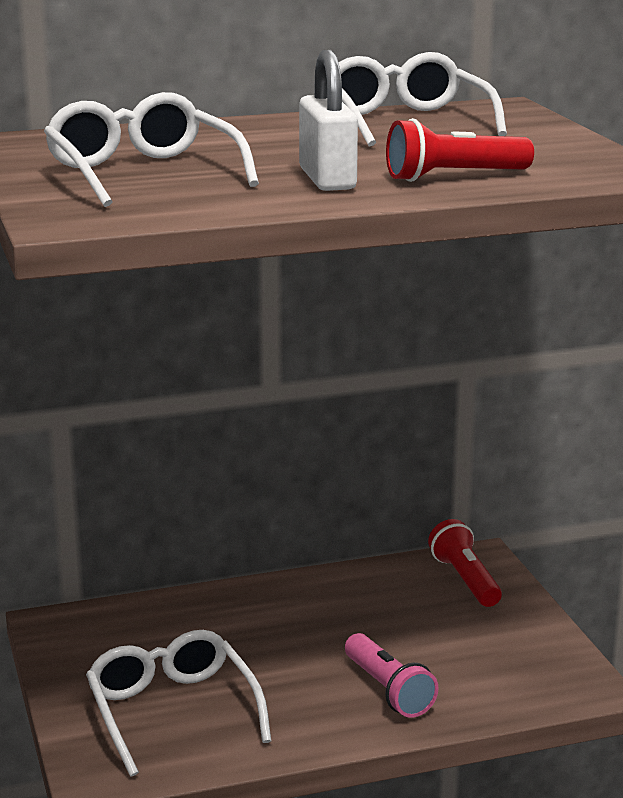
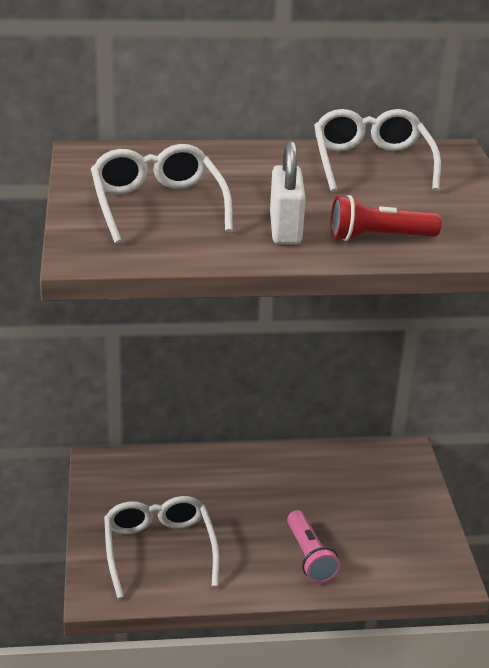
camera: 10 degrees right, 10 degrees up
red flashlight [428,519,502,607] -> none

